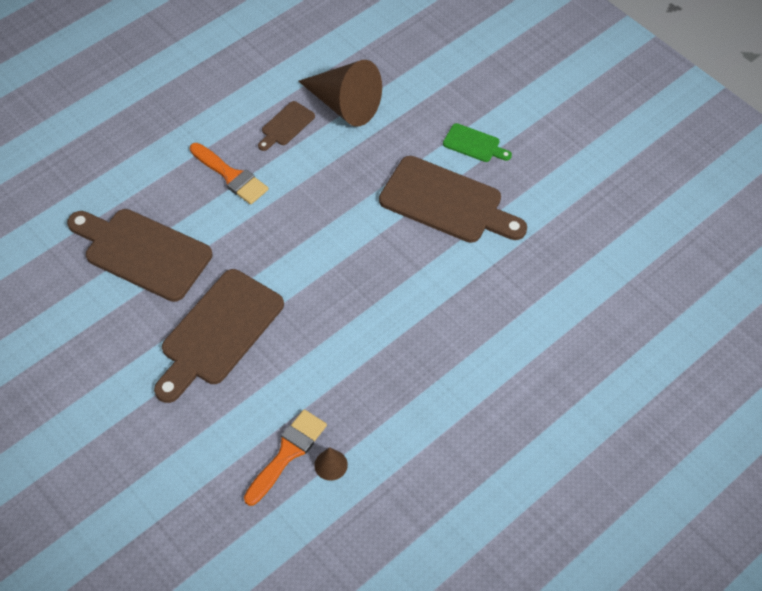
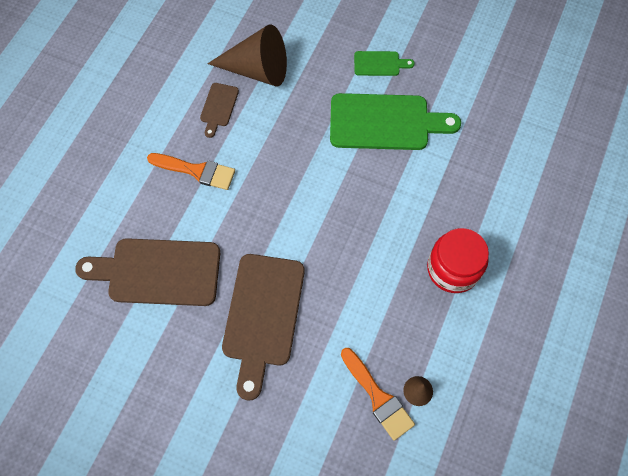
camera: 25 degrees left, 10 degrees up
orange brush [244,409,327,506] -> orange brush turned 135 degrees clockwise [341,348,415,441]
brown cutting board [379,156,527,243] -> green cutting board [330,93,461,150]
none -> red jar [427,228,489,293]

